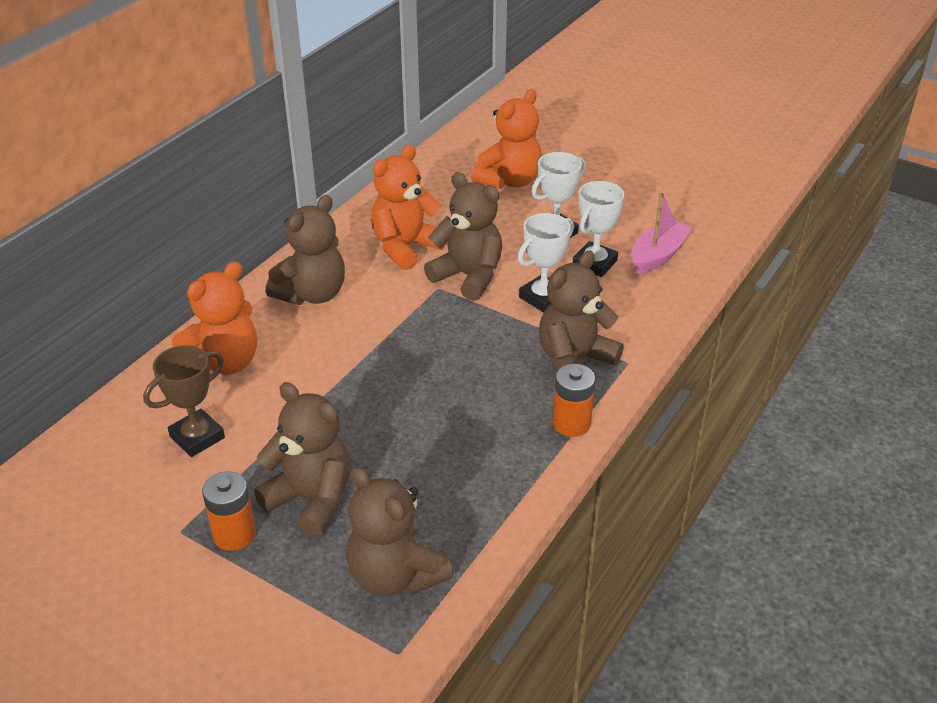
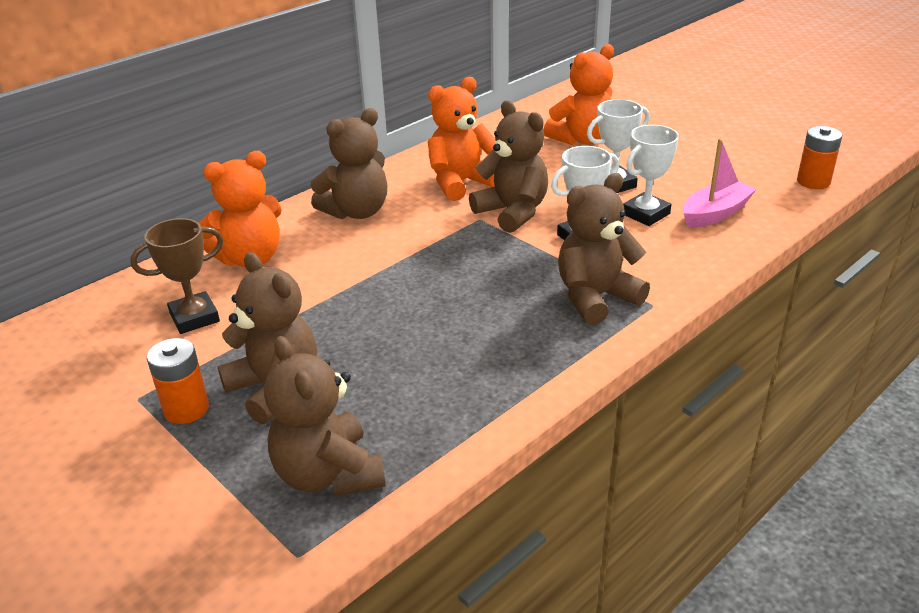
camera: 15 degrees right, 5 degrees down
orange battery [552,364,596,437] -> orange battery moved to [797,126,842,189]

